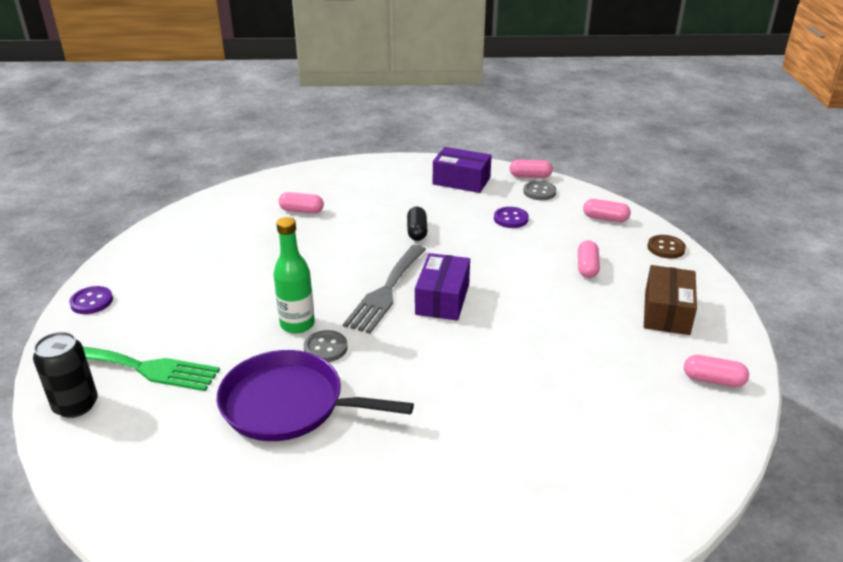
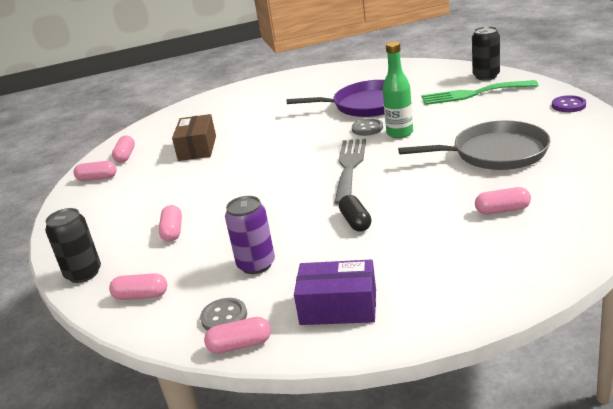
camera: 170 degrees right, 5 degrees down
purple box [415,253,470,321] -> none
purple button [494,207,529,228] -> purple can [225,196,275,274]
brown box [644,265,697,335] -> brown box moved to [172,114,216,161]
brown button [647,235,686,259] -> black can [45,208,101,283]
none -> pink capsule [112,136,135,163]
none -> grey pan [398,120,551,170]

